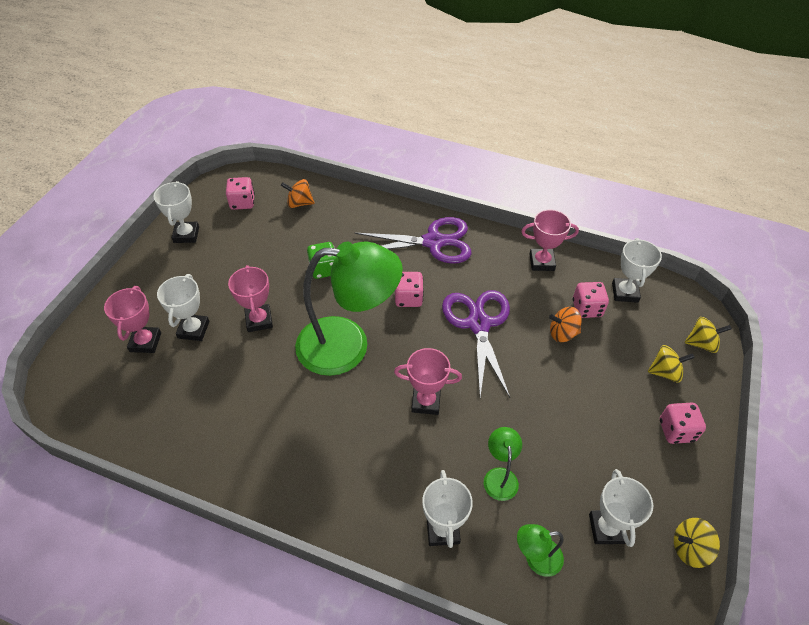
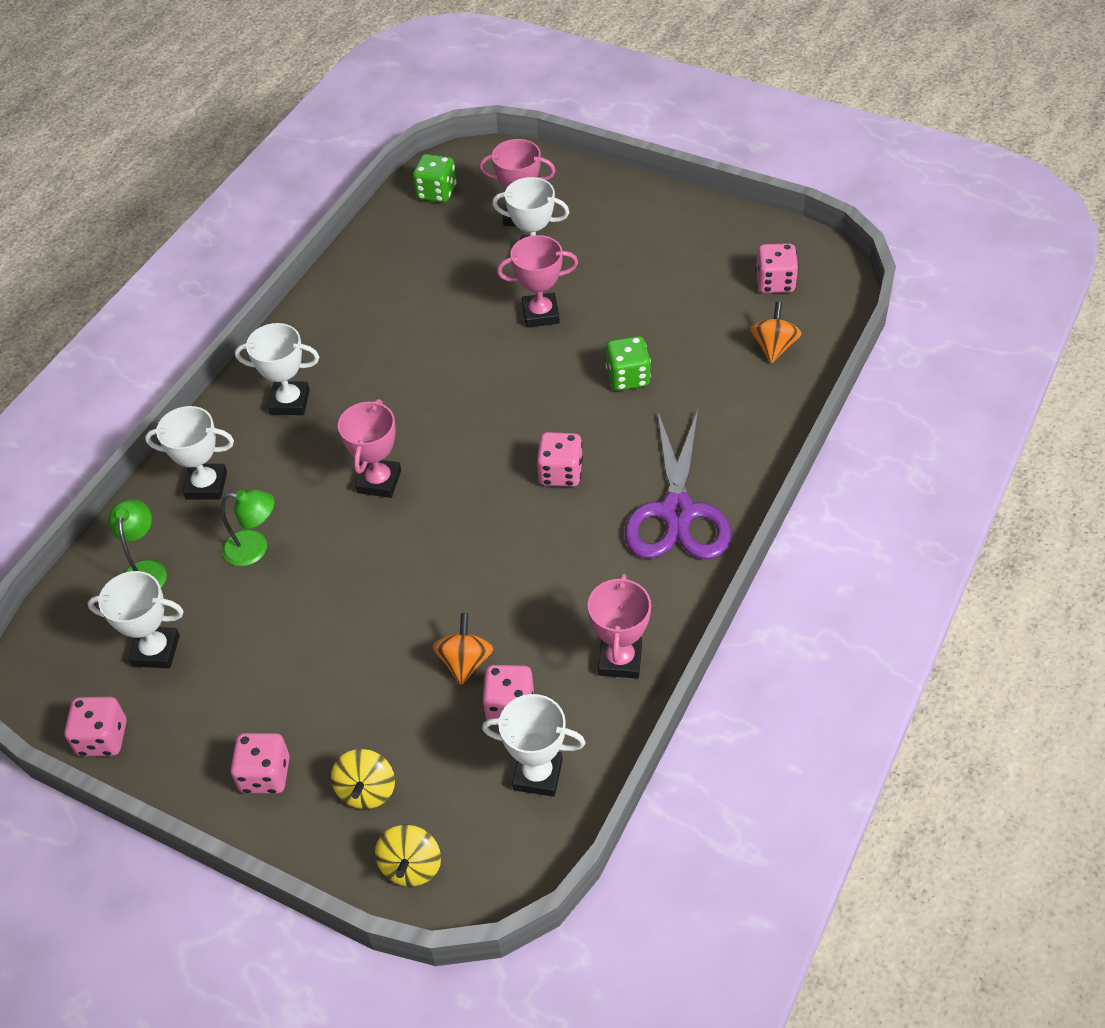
camera: 100 degrees right, 0 degrees up
white trophy [154,181,199,243] -> white trophy moved to [235,323,319,415]
green lamp [295,241,403,376] -> none
purple scissors [442,290,510,398] -> none
yellow spinning top [674,518,720,568] -> pink dice [64,696,127,756]
none -> green dice [413,154,457,203]

